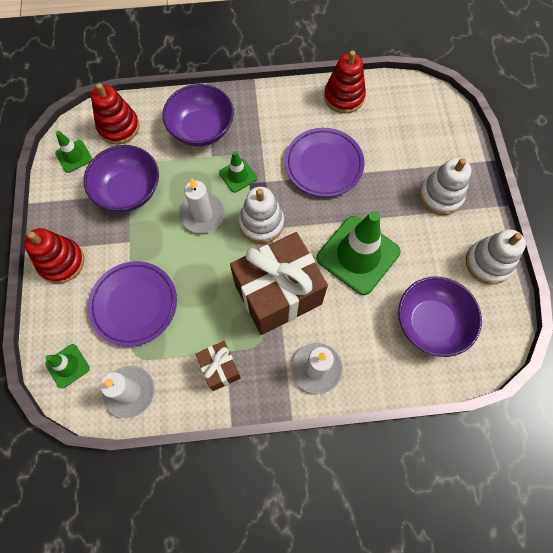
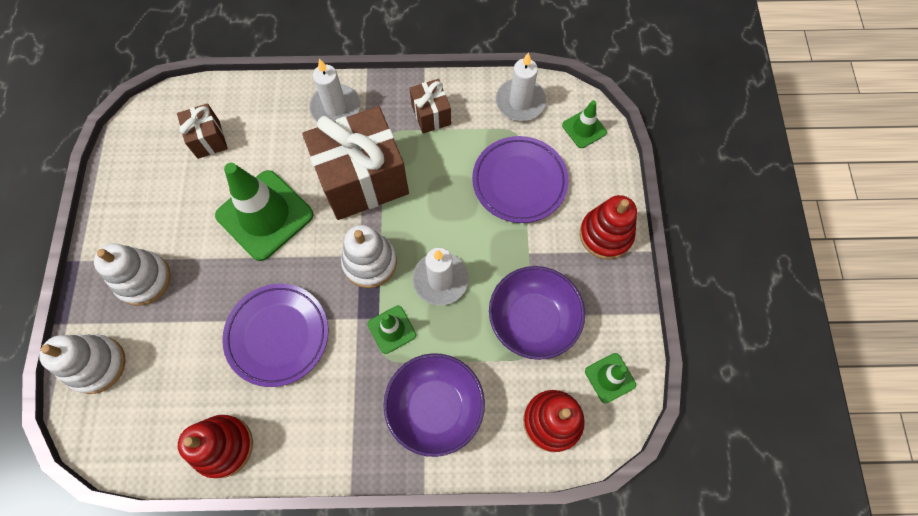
camera: 175 degrees left, 0 degrees up
purple bowl [398,277,482,357] -> brown gift [177,103,228,159]
white stacking toy [466,229,526,285] -> white stacking toy moved to [39,334,126,394]

